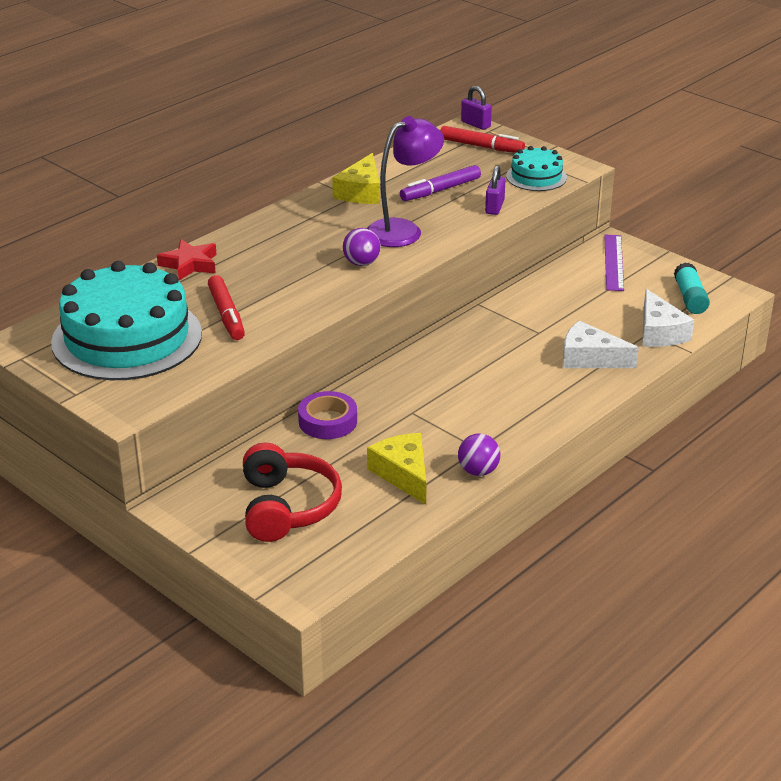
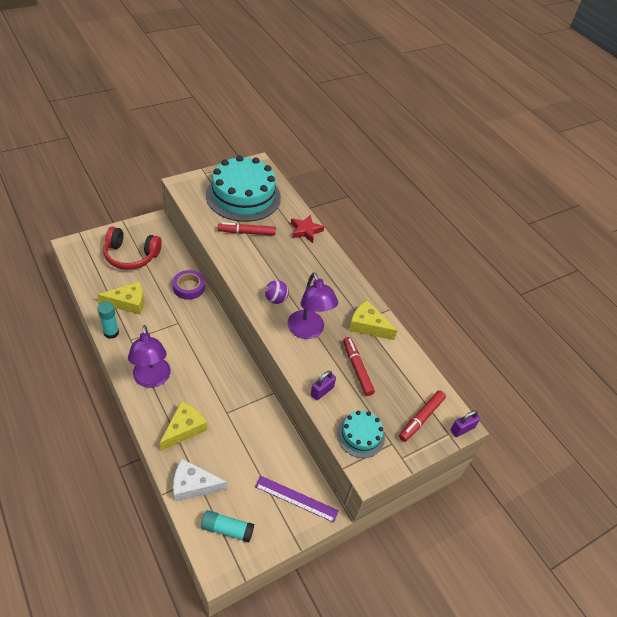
camera: 100 degrees right, 15 degrees up
purple marker [400,165,481,201] -> red marker [343,337,375,396]
purple ball [458,434,500,476] -> turquoise glue stick [98,302,119,339]
purple padlock [485,165,505,215] -> purple padlock turned 75 degrees counterclockwise [311,371,336,400]
white cheese [563,321,639,368] -> yellow cheese [160,401,207,451]
none -> purple lamp [128,325,171,388]

